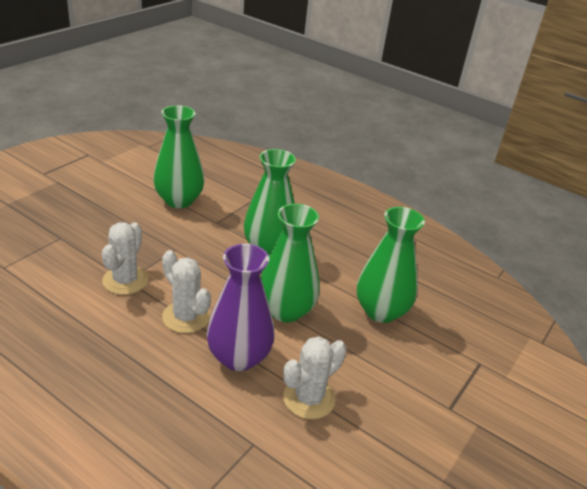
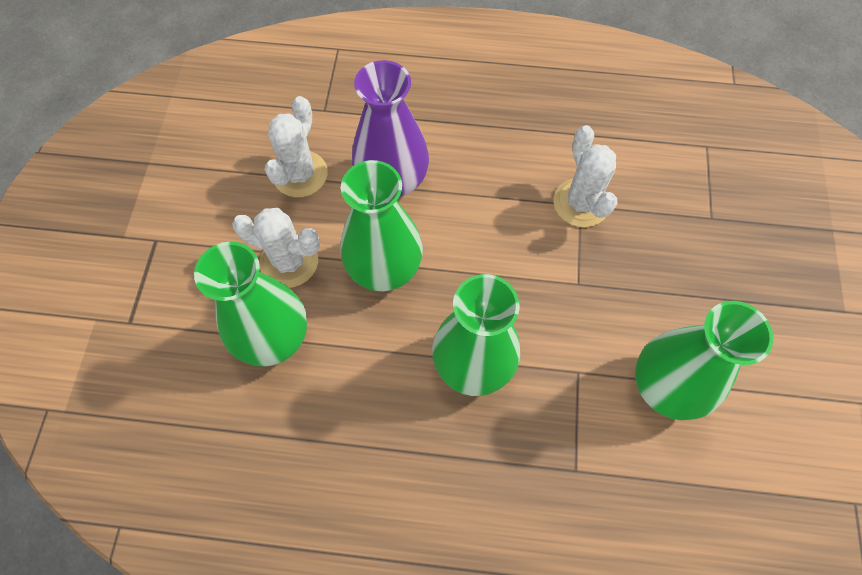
camera: 155 degrees right, 30 degrees up
white cactus [162,250,211,333] -> white cactus moved to [232,208,320,288]

